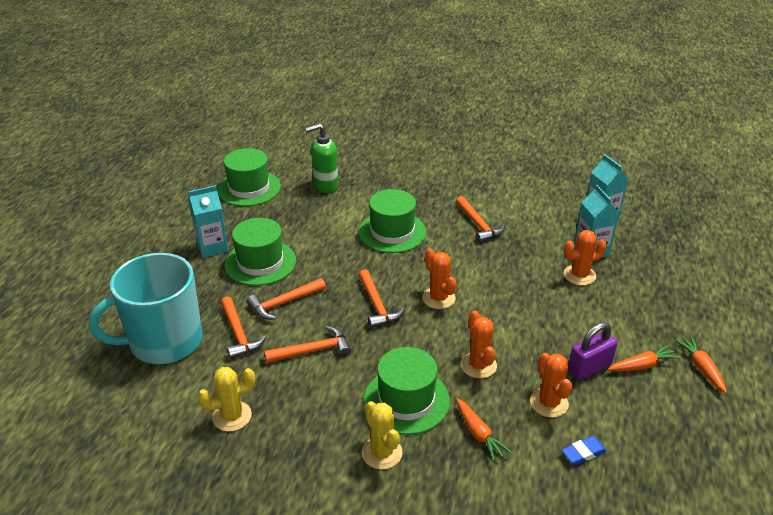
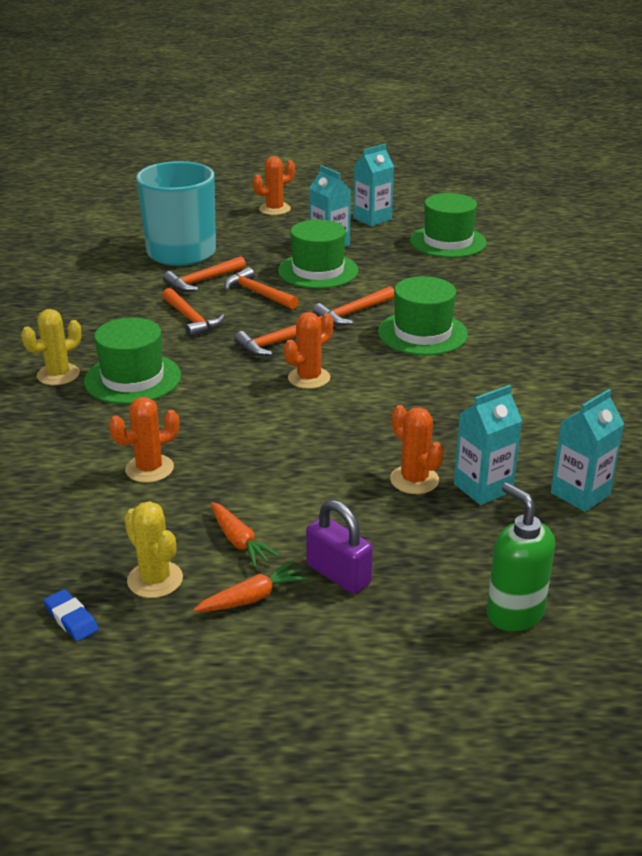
camera: 75 degrees right, 5 degrees down
yellow cactus [197,367,255,431] -> yellow cactus moved to [124,501,183,598]
green soap dispenser [305,123,338,193] -> green soap dispenser moved to [487,483,555,632]
orange hammer [456,196,505,243] -> orange hammer moved to [313,286,394,325]
orange carrot [456,398,512,462] -> none
orange cactus [460,310,497,379] -> orange cactus moved to [253,156,295,215]
blue eraser [561,436,607,465] -> blue eraser moved to [43,589,99,642]
purple padlock [568,322,617,380] -> purple padlock moved to [306,500,373,594]
none -> turquoise carton [354,144,394,226]

